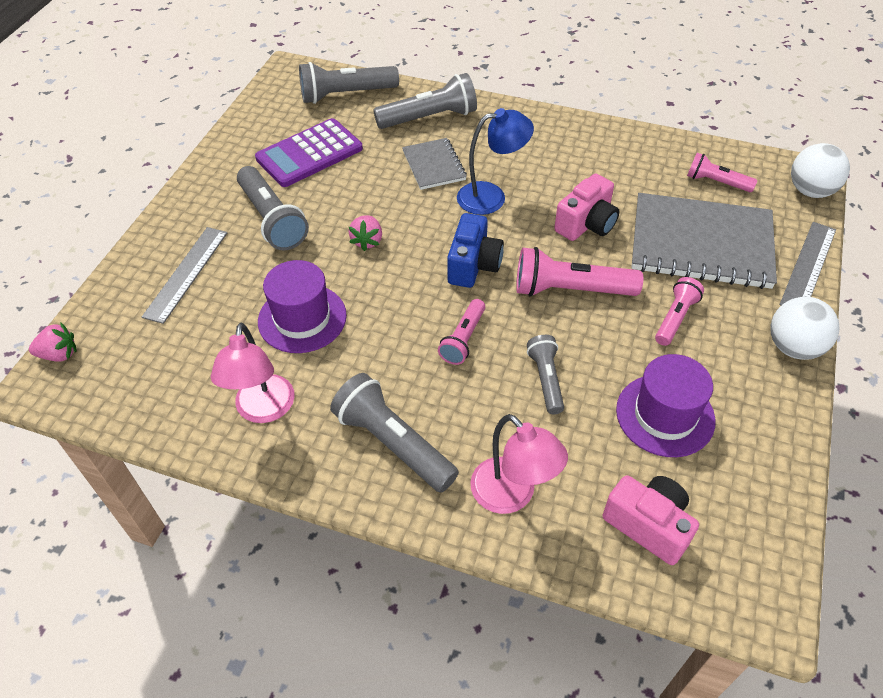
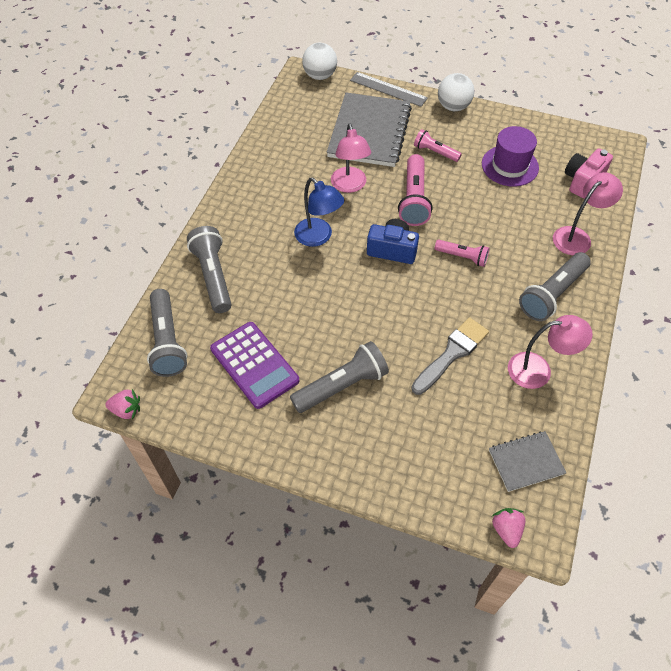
camera: 90 degrees left, 5 degrees up
grey ruler [142,227,227,324] -> none
purple hat [258,260,347,353] -> grey brush [411,317,489,395]
pink strawberry [348,215,382,251] -> pink strawberry moved to [105,389,140,419]
grey notebook [402,138,467,190] -> grey notebook moved to [489,431,567,492]
blue lamp [457,108,534,215] -> blue lamp turned 150 degrees clockwise [294,178,344,247]
grey flashlight [527,335,564,414] -> none
pink camera [554,174,619,241] -> pink lamp [331,123,371,193]
pink flashlight [687,153,757,192] -> none

